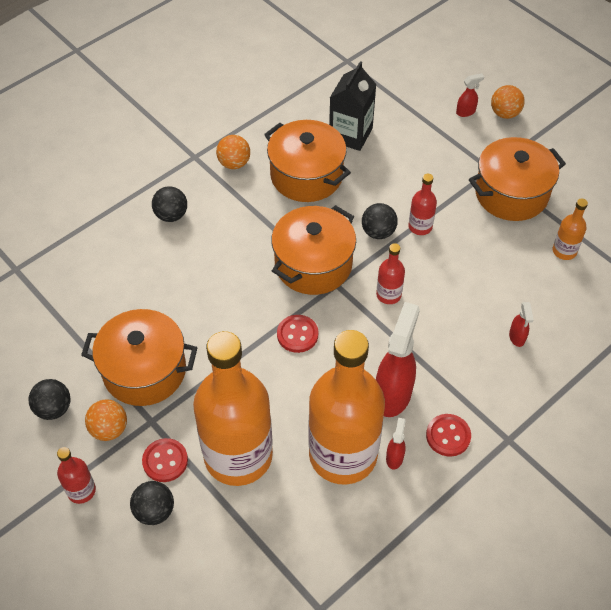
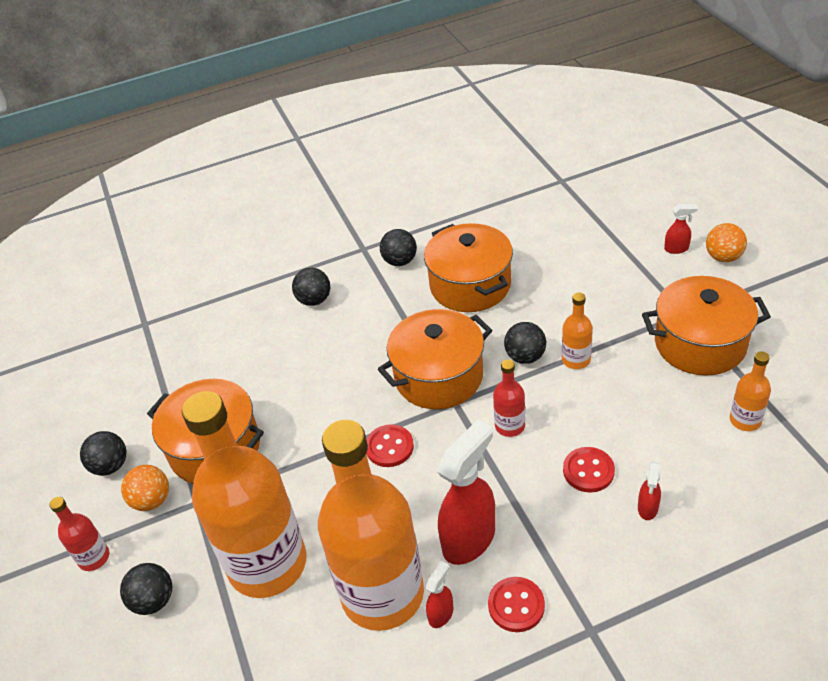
camera: 25 degrees right, 10 degrees down
red button [142,438,188,482] -> red button moved to [563,447,615,493]
orange ball [216,135,250,169] -> black ball [380,229,417,266]
black carton [329,61,377,151] -> none
red bottle [408,174,437,235] -> orange bottle [562,292,593,369]

